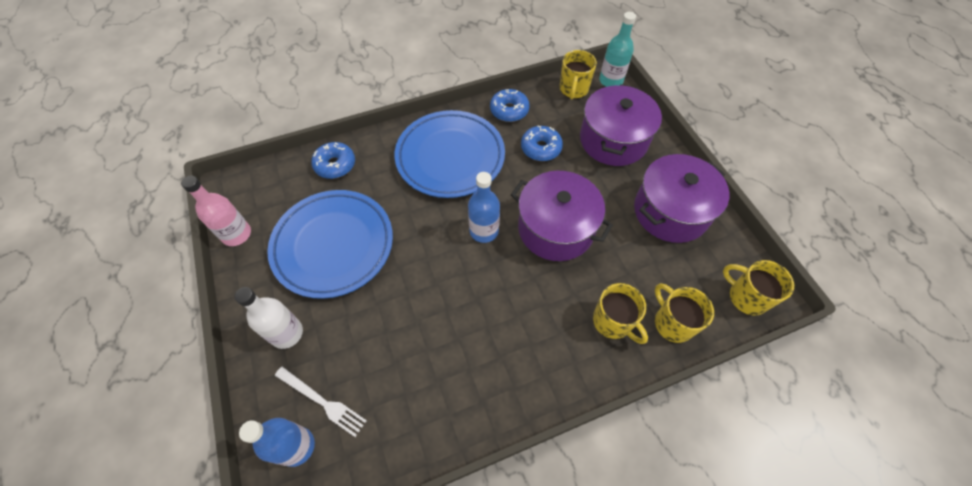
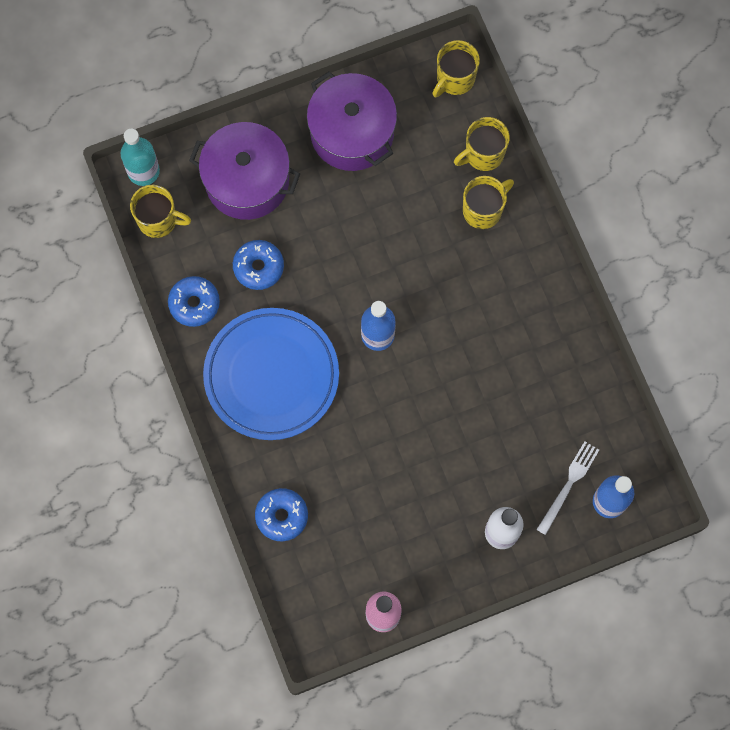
camera: 90 degrees left, 15 degrees up
blue plate [267,190,393,299] -> none
purple pot [511,171,613,261] -> none

